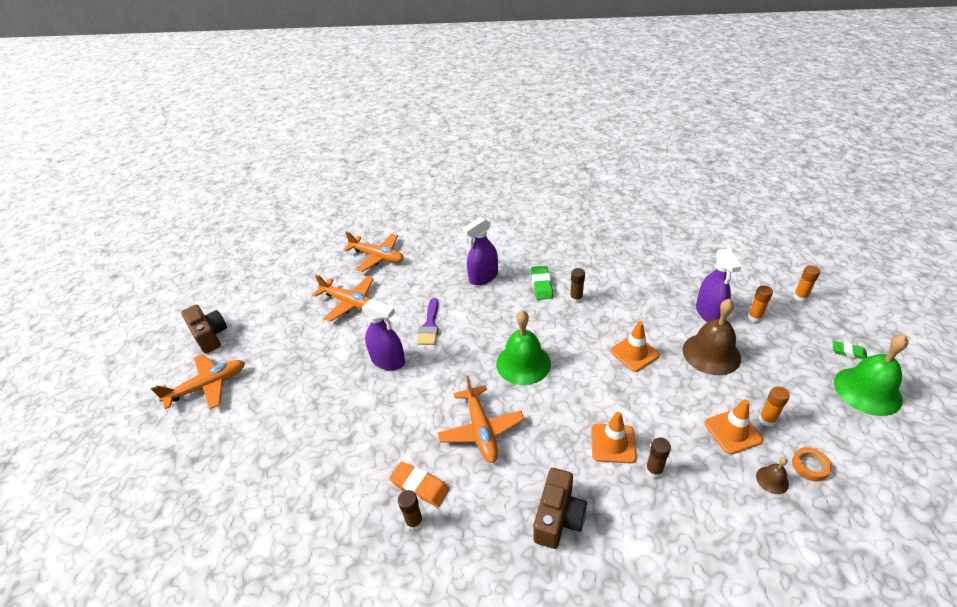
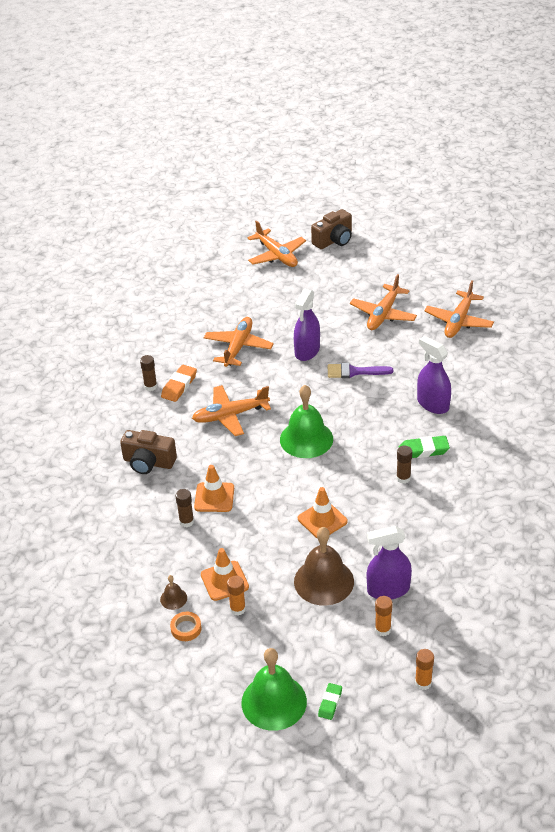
camera: 85 degrees right, 0 degrees up
none -> orange plane [204,317,274,367]

